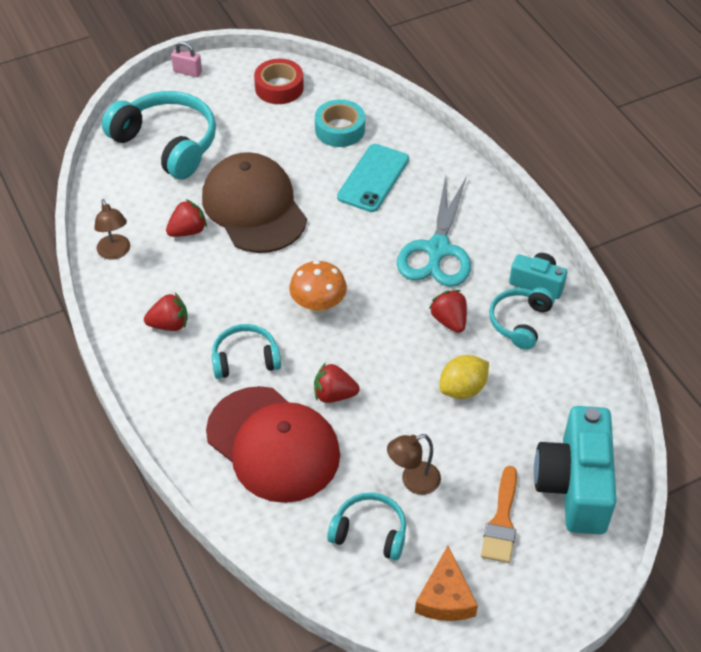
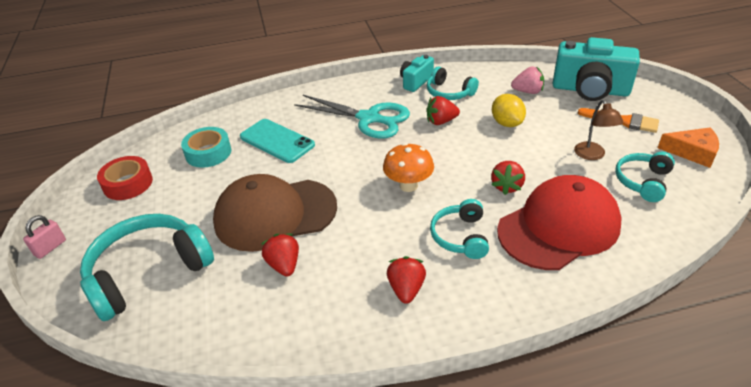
camera: 75 degrees left, 10 degrees down
brown lamp [94,199,130,260] -> none
none -> pink strawberry [511,67,544,94]

